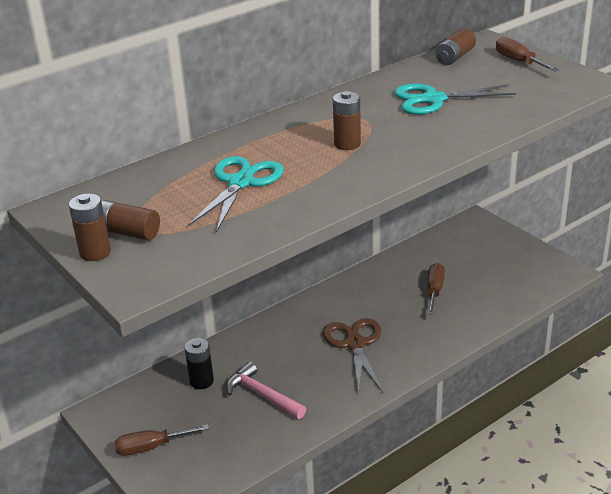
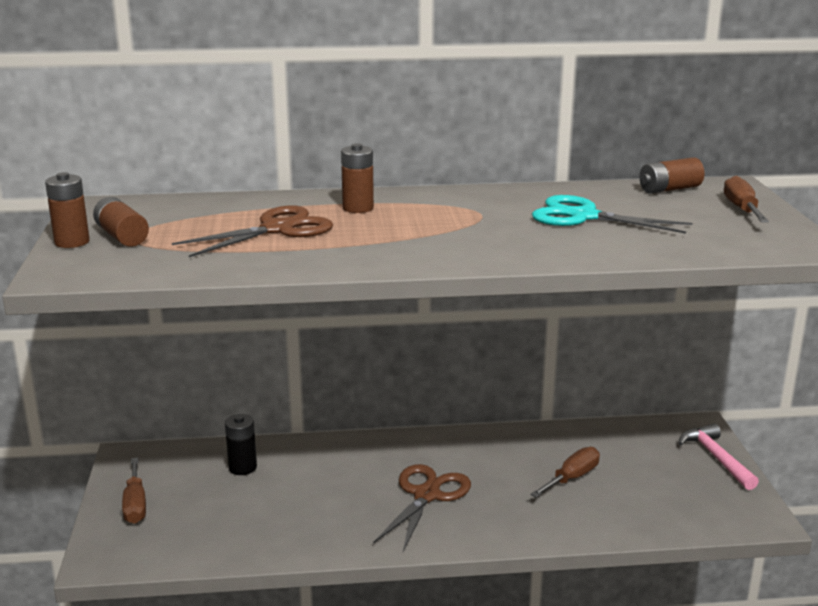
camera: 30 degrees right, 10 degrees down
brown screwdriver [114,424,209,456] -> brown screwdriver turned 120 degrees counterclockwise [122,458,146,524]
turquoise scissors [188,156,283,233] -> brown scissors [172,205,333,257]
pink hammer [226,362,306,419] -> pink hammer moved to [679,423,759,490]
brown battery [333,91,361,150] -> brown battery moved to [341,143,374,213]

